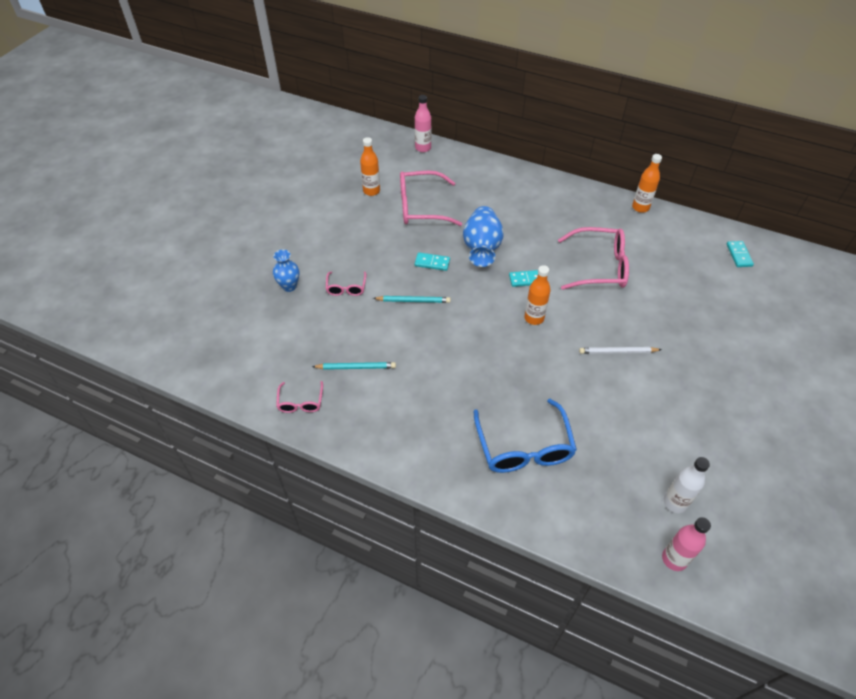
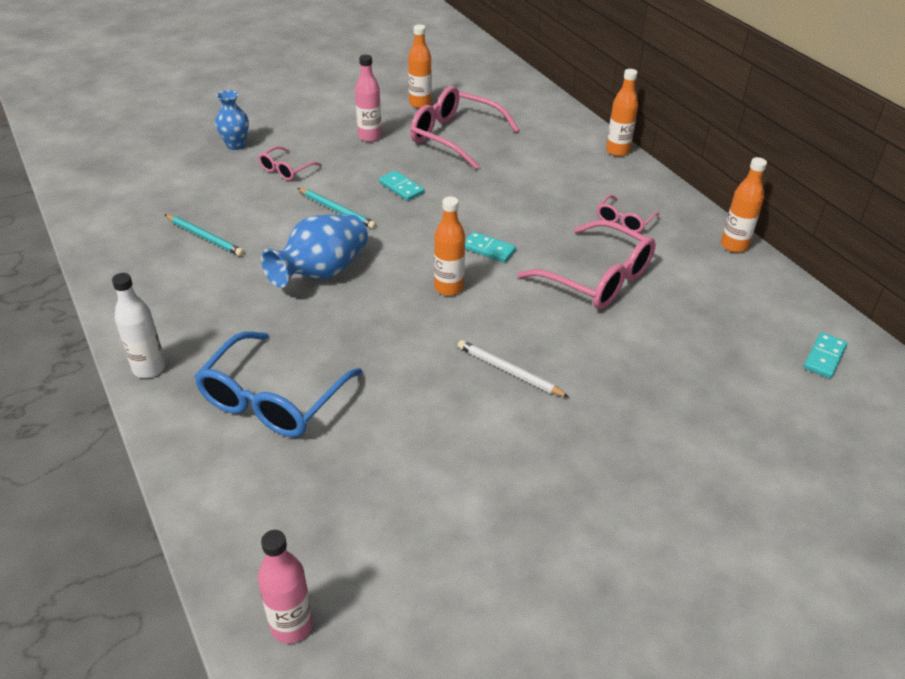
camera: 35 degrees right, 10 degrees down
pink glasses [276,381,323,413] -> pink glasses moved to [597,195,660,232]
pink bottle [415,95,431,152] -> pink bottle moved to [355,55,382,142]
blue vase [463,206,504,267] -> blue vase moved to [261,215,368,288]
white bottle [664,457,710,513] -> white bottle moved to [112,273,166,378]
none -> orange bottle [606,69,638,156]

